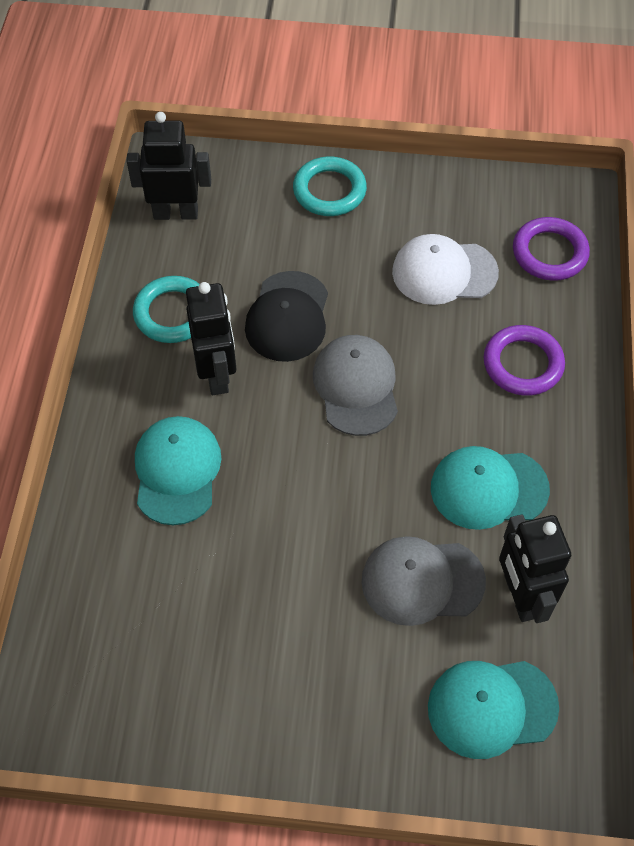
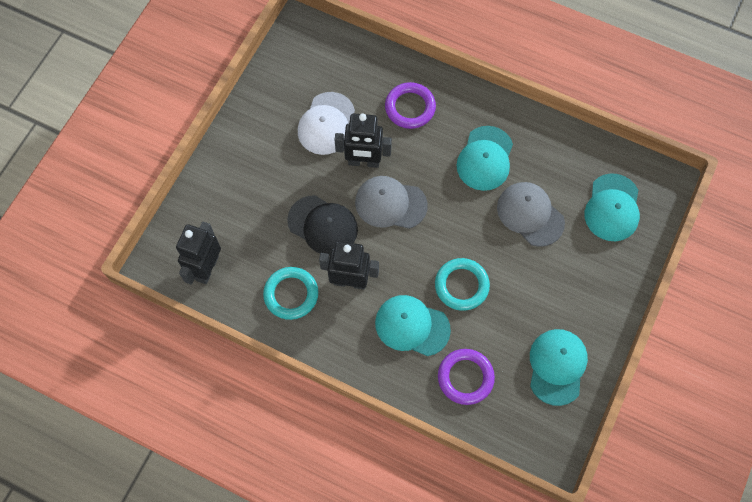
camera: 70 degrees left, 10 degrees up
turquoise ring [293,157,367,216] -> turquoise ring moved to [435,258,490,311]
grey cap [362,536,486,626] -> grey cap turned 120 degrees clockwise [497,182,565,247]
black robot [499,514,571,623] -> black robot moved to [334,113,392,168]
purple ring [513,217,590,281] -> purple ring moved to [438,349,495,405]
none -> turquoise cap [530,329,588,406]

